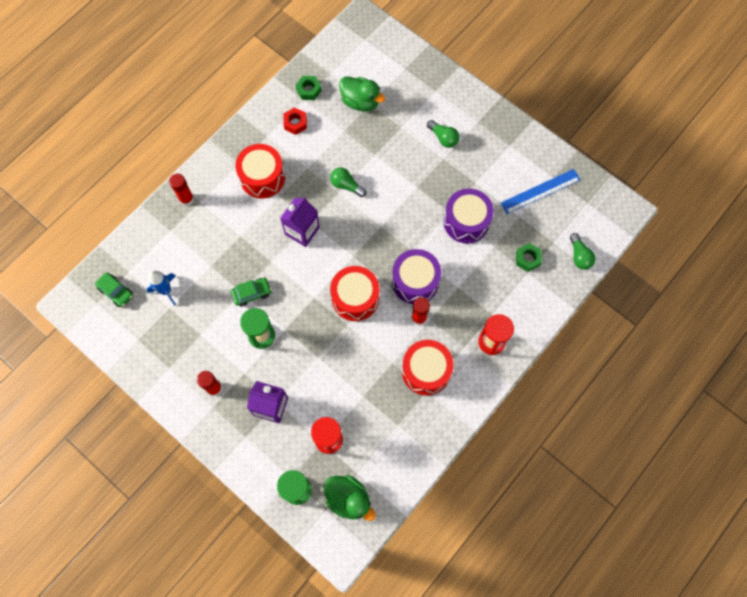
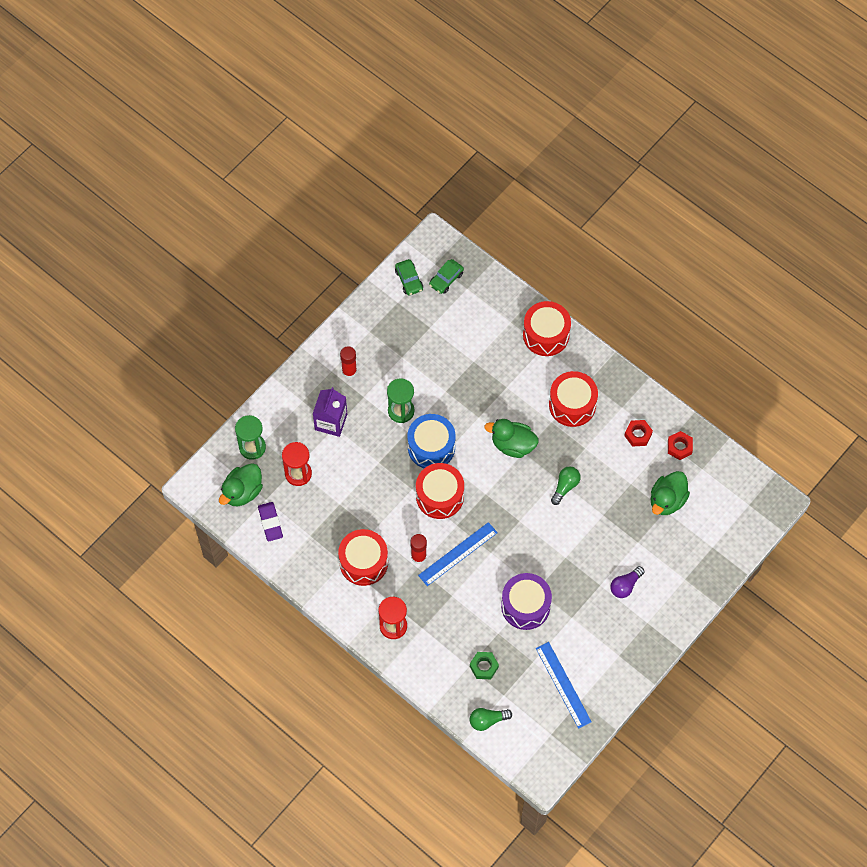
camera: 90 degrees right, 5 degrees down
blue rocket [147,271,176,305] -> none
red glue stick [169,174,194,206] -> red drum [523,301,571,356]
green car [231,278,272,307] -> green car moved to [395,259,423,295]
purple carton [280,197,320,247] -> green duck [484,419,539,458]
green nut [296,76,322,100] -> red nut [668,431,693,460]
purple drum [392,249,441,304] -> blue ruler [418,522,498,586]
green light bulb [427,120,459,148] -> purple light bulb [610,566,645,598]
none -> purple eraser [258,502,283,541]
none -> blue drum [407,414,455,468]

